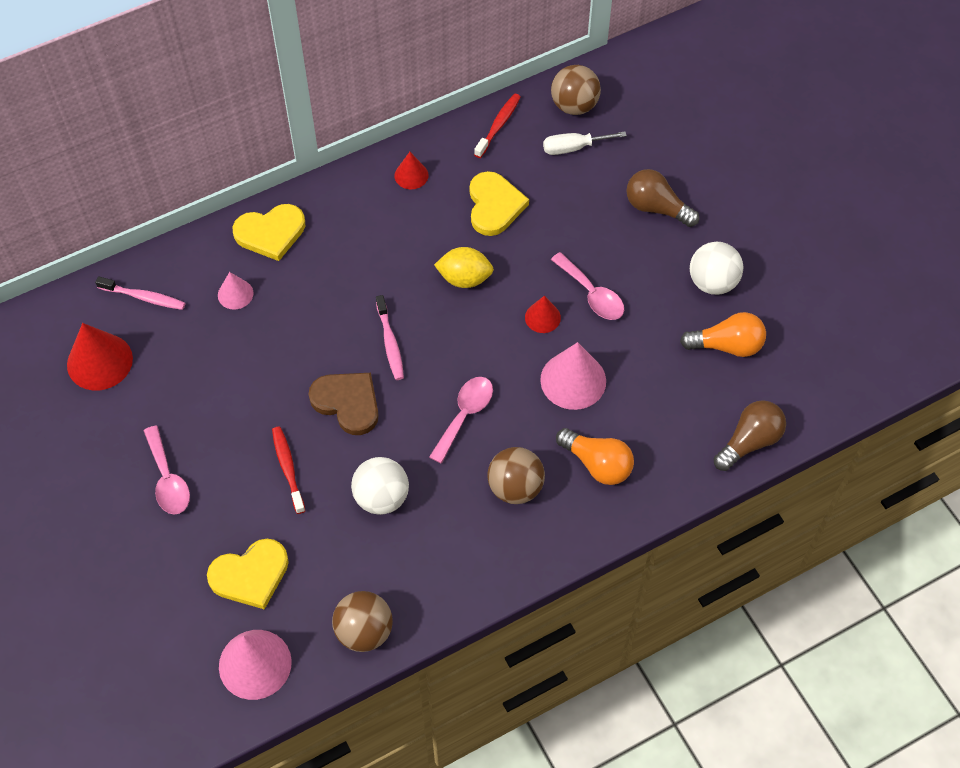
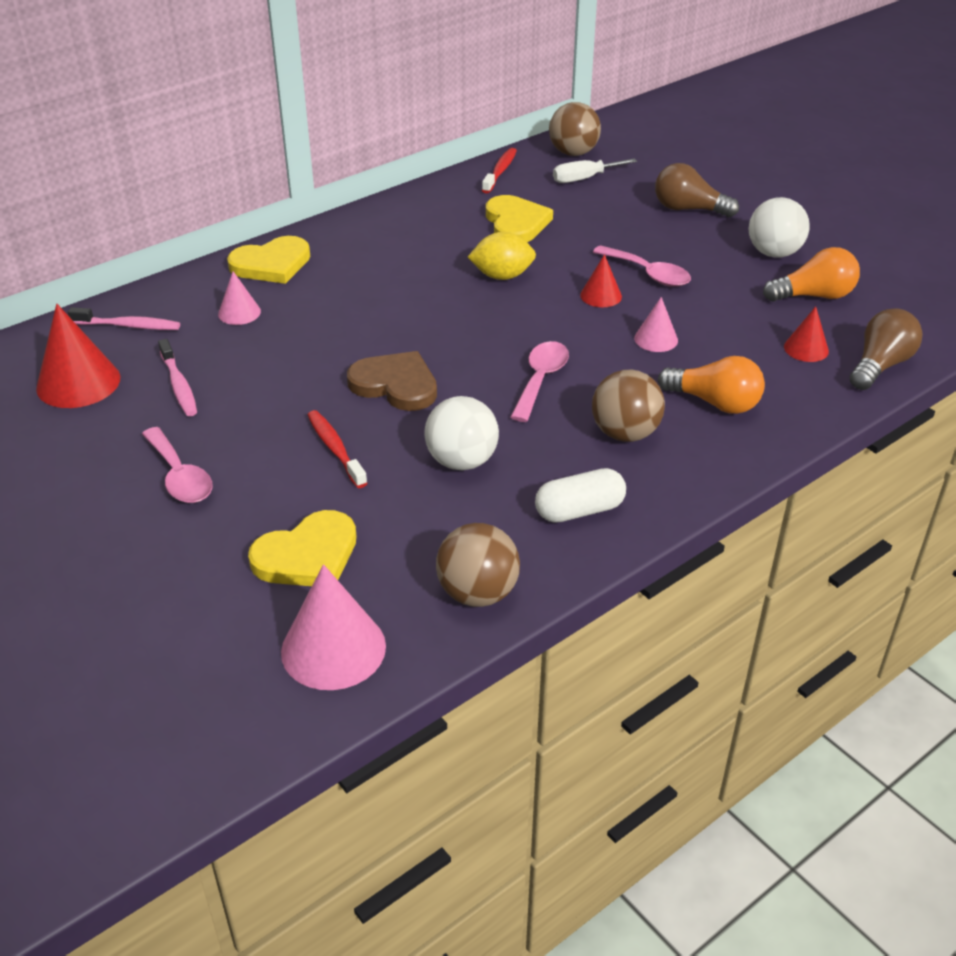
camera: 10 degrees left, 20 degrees down
pink toothbrush [376,295,404,380] -> pink toothbrush moved to [158,339,197,416]
red cone [395,152,429,189] -> red cone moved to [784,306,829,362]
pink cone [540,342,606,410] -> pink cone [634,297,678,352], size x0.56
none -> white capsule [535,468,626,523]

